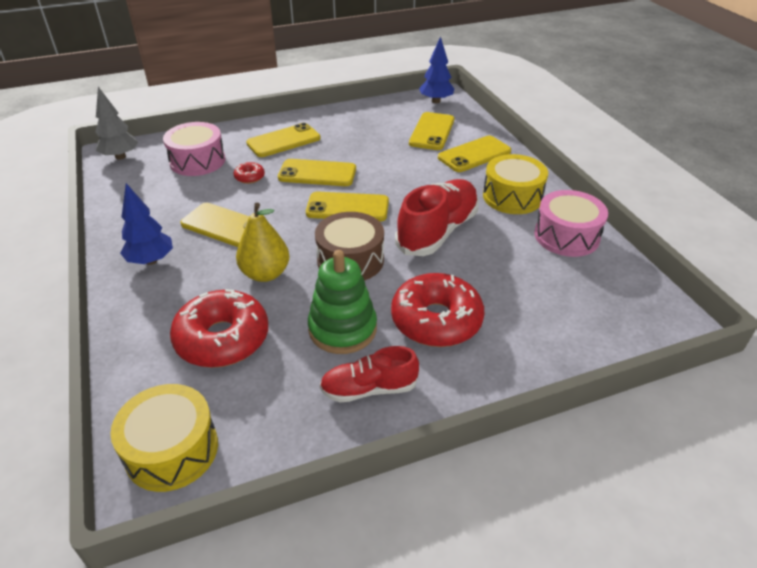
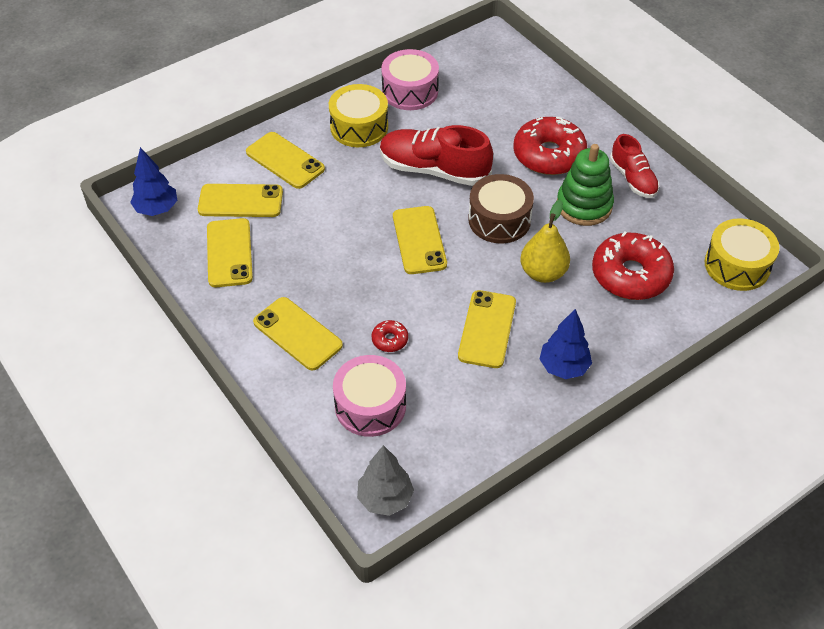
camera: 105 degrees left, 10 degrees up
yellow phone [278,159,356,186] -> yellow phone moved to [207,218,253,287]

